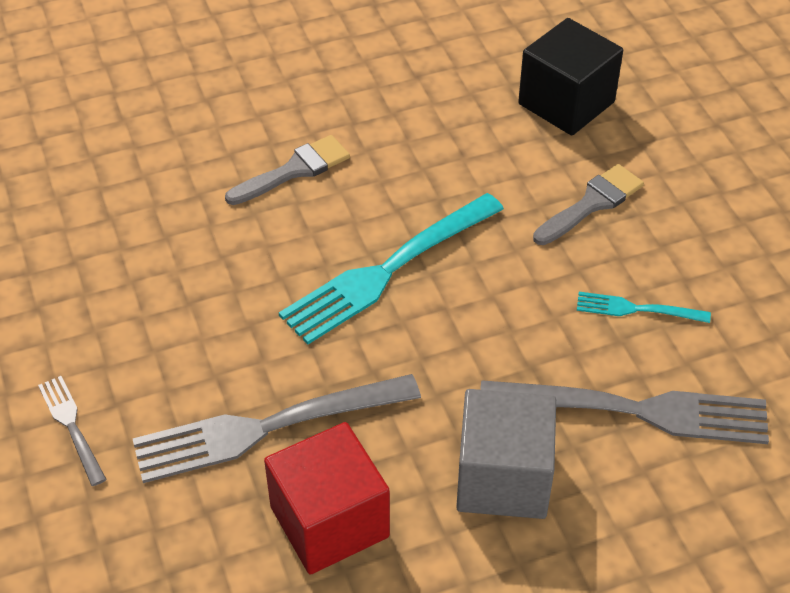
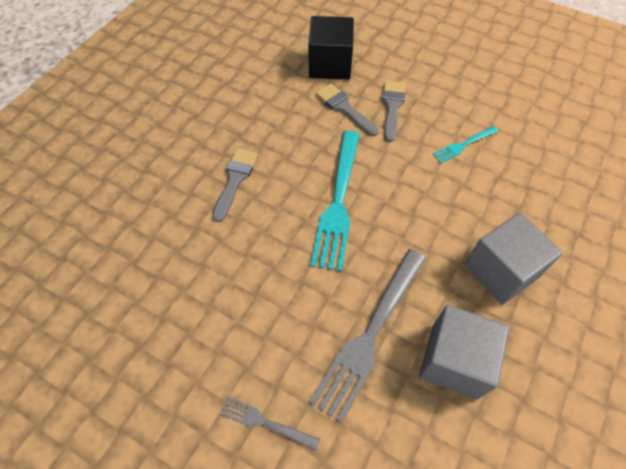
camera: 40 degrees left, 10 degrees up
red cube [264,422,390,575] -> grey cube [419,305,509,400]
grey fork [480,380,769,444] -> none
none -> grey brush [316,84,379,136]

